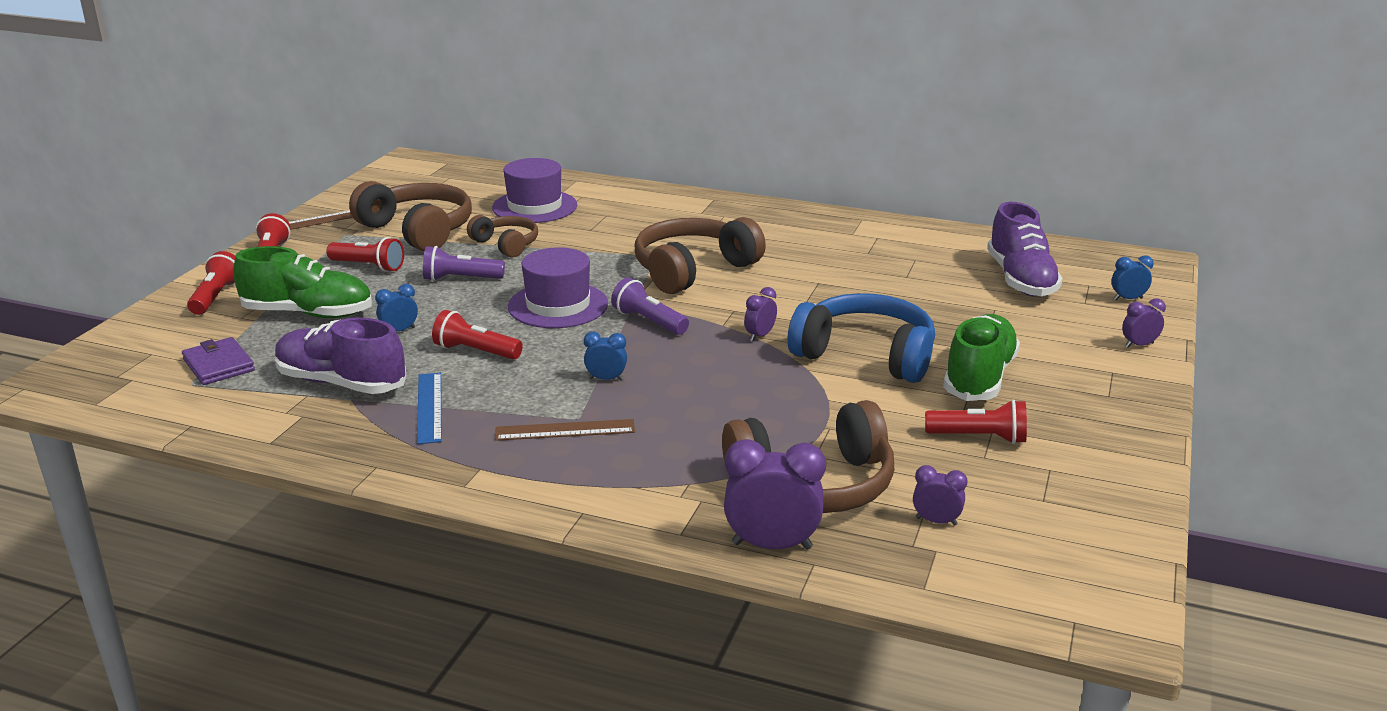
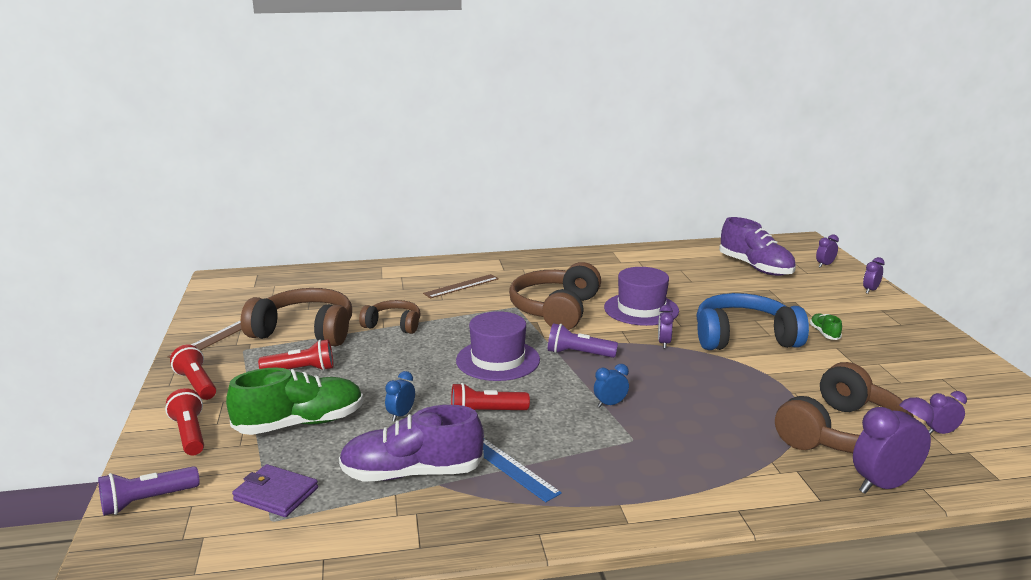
camera: 30 degrees left, 5 degrees down
purple flashlight [423,246,505,281] -> purple flashlight moved to [98,466,200,516]
purple hat [492,158,577,223] -> purple hat moved to [604,267,679,326]
brown ruler [495,419,635,441] -> brown ruler moved to [423,274,499,298]
red flashlight [925,400,1027,444] -> none
green shoe [943,314,1020,401] -> green shoe [810,313,842,340], size x0.44
blue clock [1112,255,1154,300] -> purple clock [816,234,839,268]

